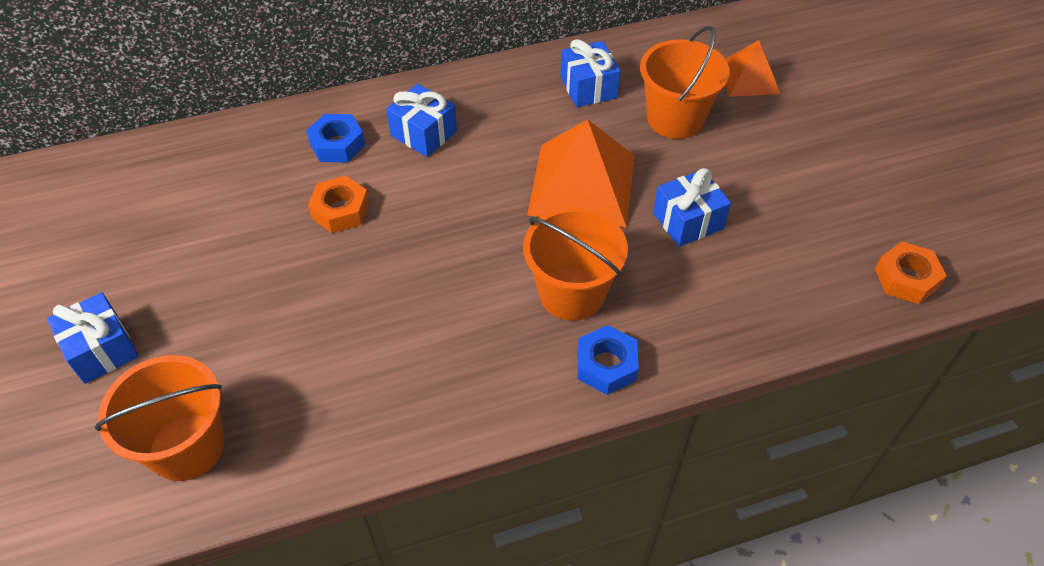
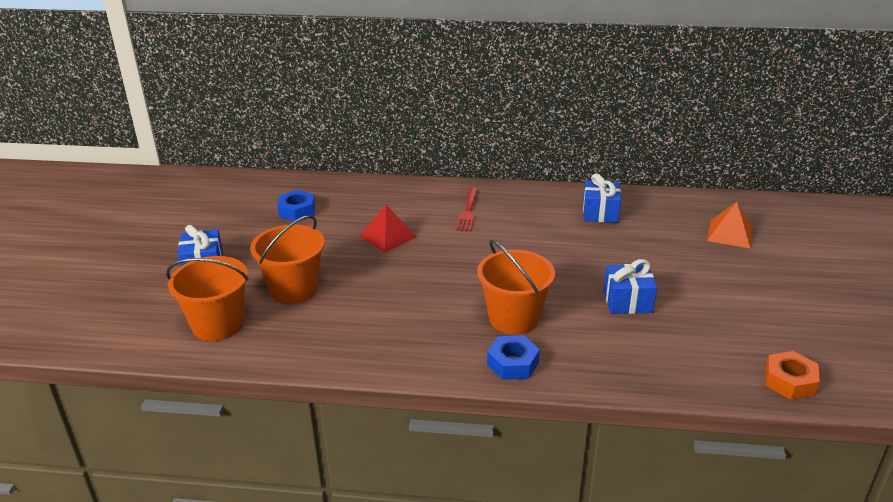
camera: 25 degrees right, 20 degrees down
blue nut [306,114,365,162] -> blue nut moved to [277,190,315,221]
orange nut [308,176,369,233] -> red pyramid [360,205,416,253]
blue gift [386,84,457,157] -> red fork [456,187,478,231]
orange pyramid [527,119,635,227] -> none
orange bucket [640,26,730,139] -> orange bucket moved to [250,215,325,304]

